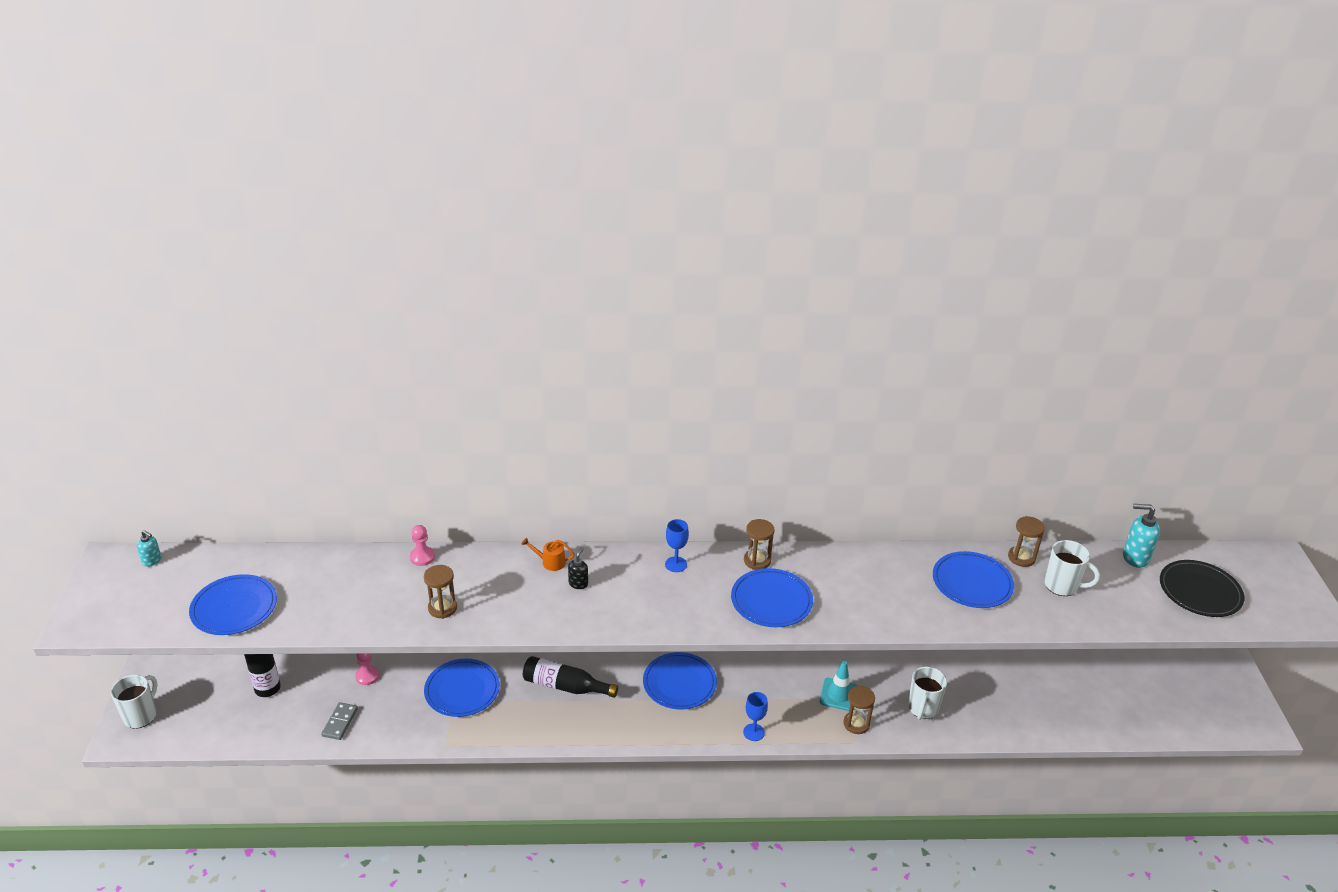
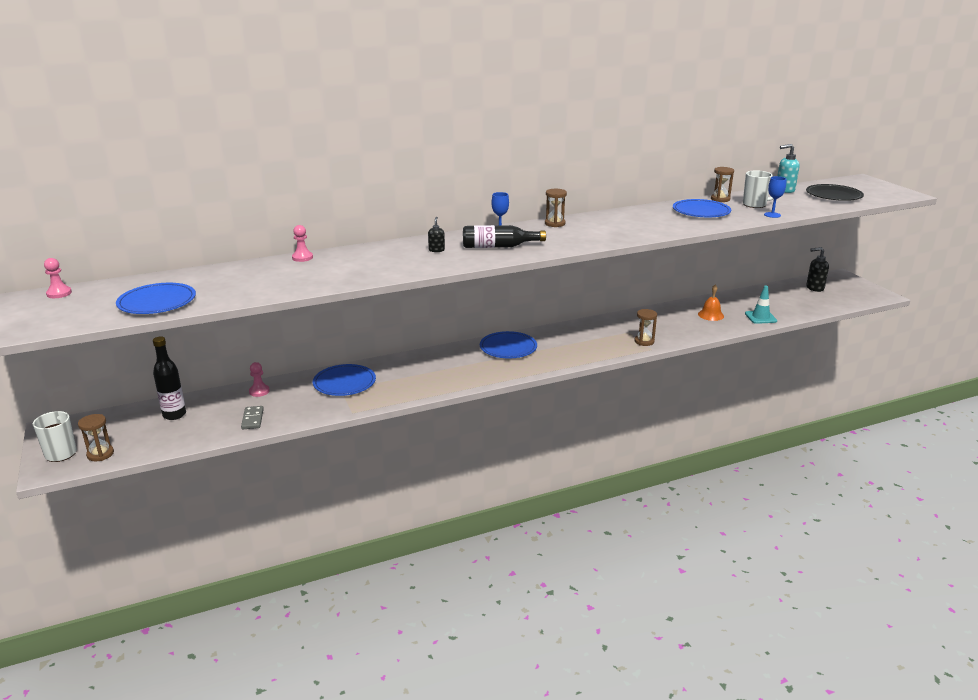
camera: 20 degrees left, 10 degrees down
turquoise soap dispenser [137,530,161,567] -> pink pawn [44,258,72,298]
brown hourglass [424,565,457,619] -> brown hourglass moved to [78,414,114,461]
orange watering can [522,538,575,571] -> none
black bottle [523,656,618,698] -> black bottle moved to [463,225,546,248]
blue plate [731,568,813,627] -> none
blue goblet [743,692,768,741] -> blue goblet moved to [764,176,786,218]
turquoise traffic cone [820,661,858,711] -> turquoise traffic cone moved to [745,286,777,324]
white mug [908,667,947,720] -> none
none -> orange bell [698,285,724,321]
none -> black soap dispenser [806,247,829,292]

